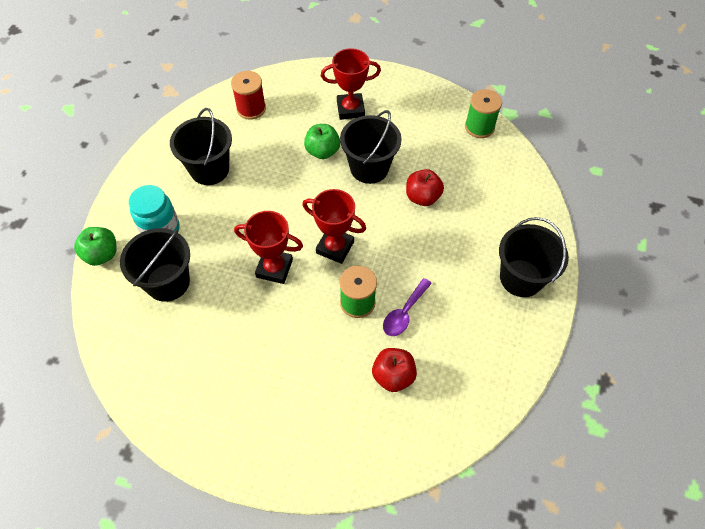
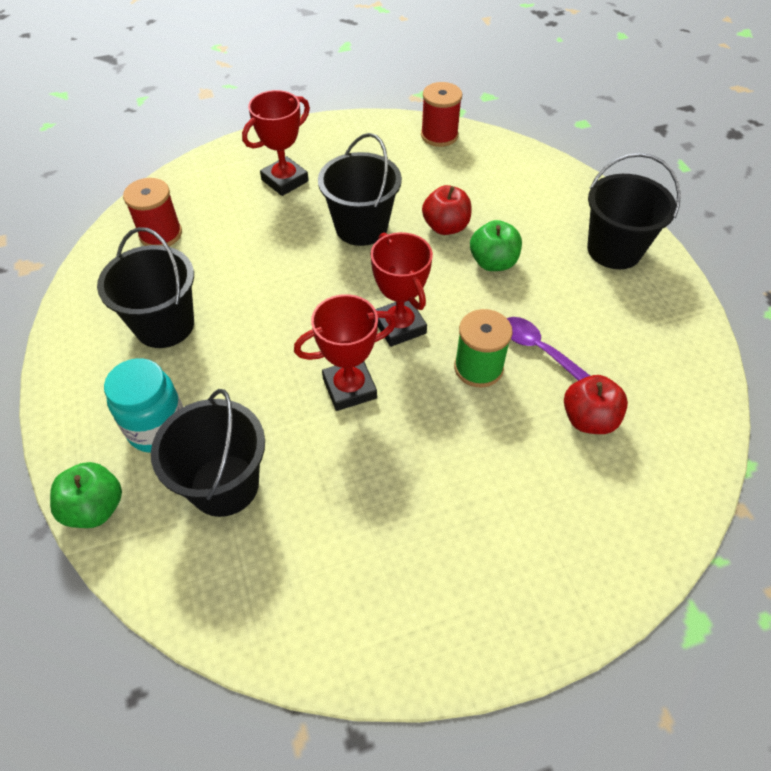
camera: 35 degrees left, 5 degrees down
red trophy [303,189,366,264] -> red trophy turned 75 degrees clockwise [371,232,433,347]
green apple [304,124,340,159] -> green apple moved to [470,220,522,271]
purple spoon [383,278,432,336] -> purple spoon turned 135 degrees clockwise [507,317,590,381]
green spool [465,89,502,138] -> red spool [421,82,462,147]

